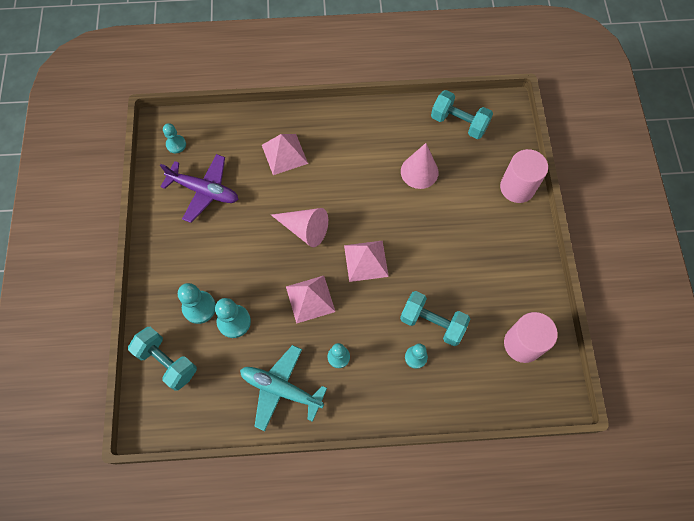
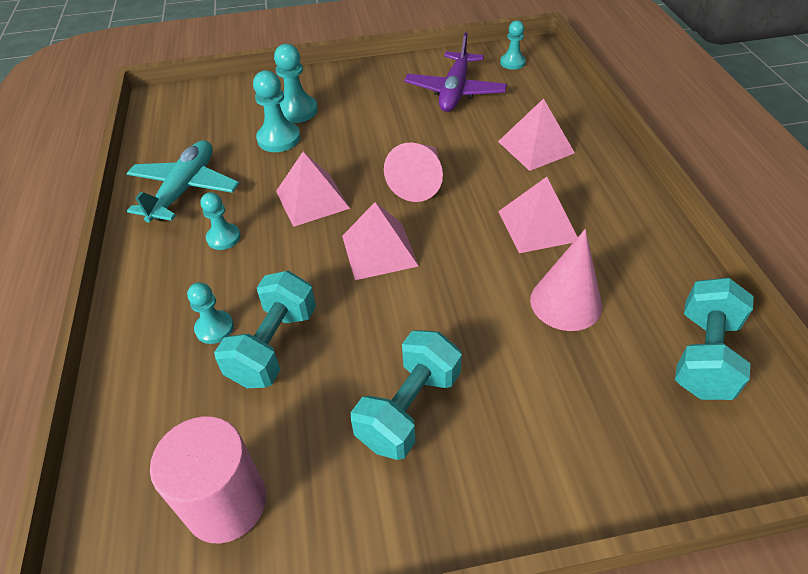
camera: 85 degrees right, 20 degrees down
turquoise dumbbell [128,327,197,391] -> turquoise dumbbell moved to [351,330,462,460]
pink cylinder [500,149,548,203] -> none
none -> pink pyramid [498,177,578,253]

